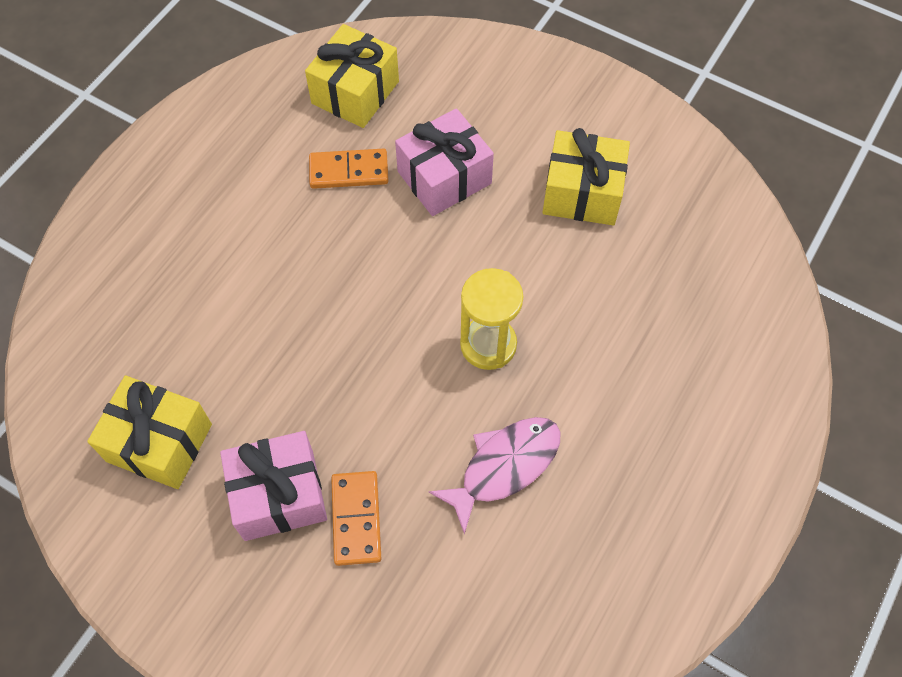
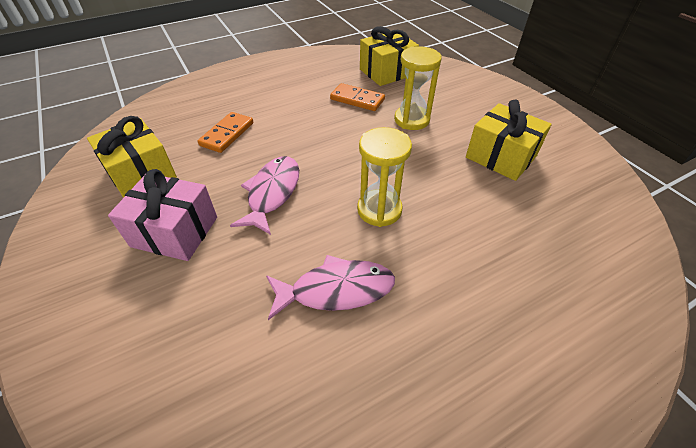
camera: 30 degrees right, 15 degrees down
orange domino [331,471,381,566] -> orange domino moved to [198,112,253,153]
pink gift [395,108,494,216] -> yellow hourglass [394,46,442,130]
none -> pink fish [230,156,299,235]

